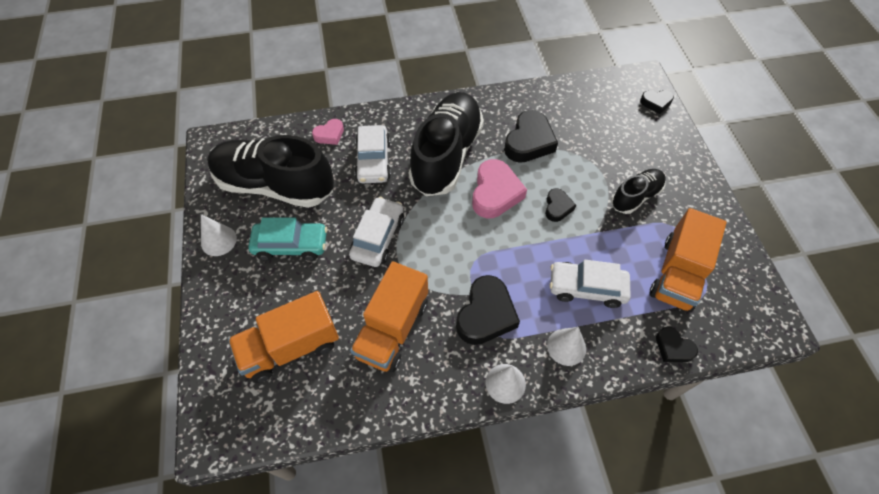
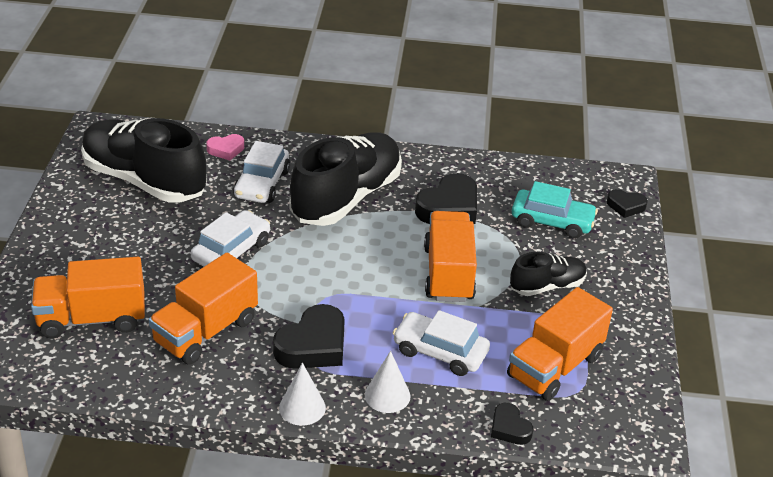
camera: 15 degrees right, 20 degrees down
white cone [201,214,237,256] -> none
turquoise car [248,217,327,261] -> turquoise car moved to [512,181,598,239]
pink heart [472,159,527,218] -> none
black heart [545,188,576,222] -> orange truck [424,211,477,302]

